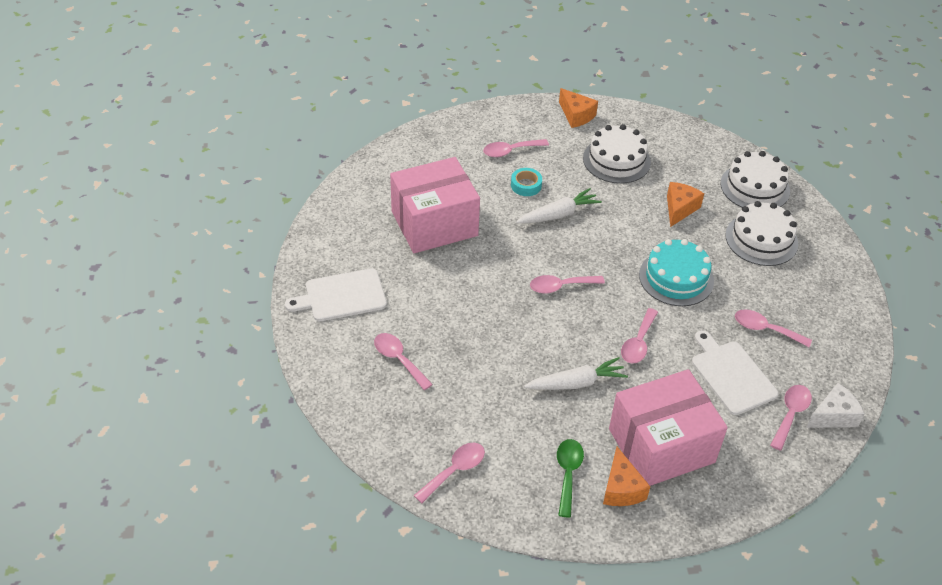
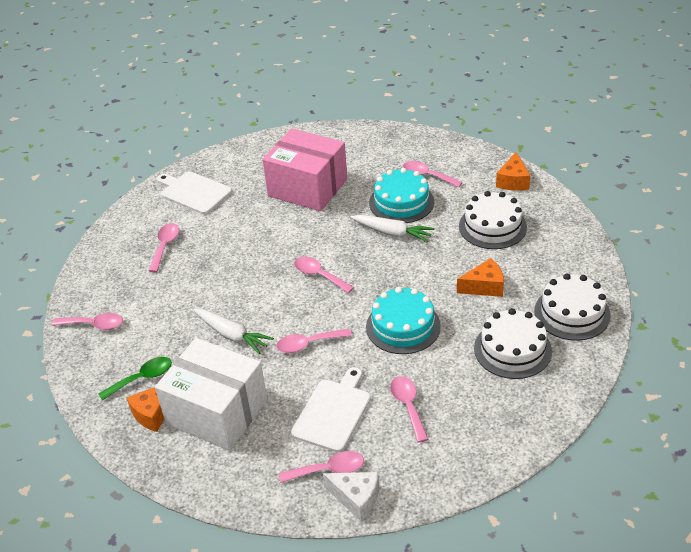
camera: 55 degrees right, 5 degrees down
turquoise tape [511,168,542,196] -> turquoise cake [369,168,434,223]
pink box [609,369,728,486] -> white box [155,338,267,451]

